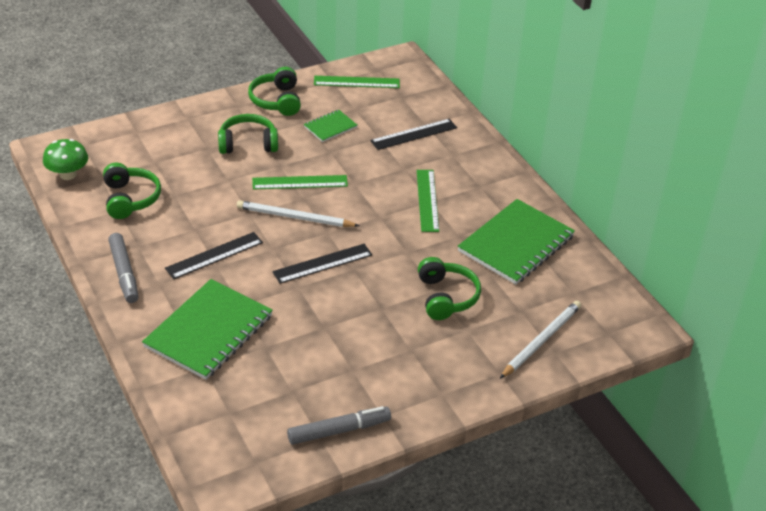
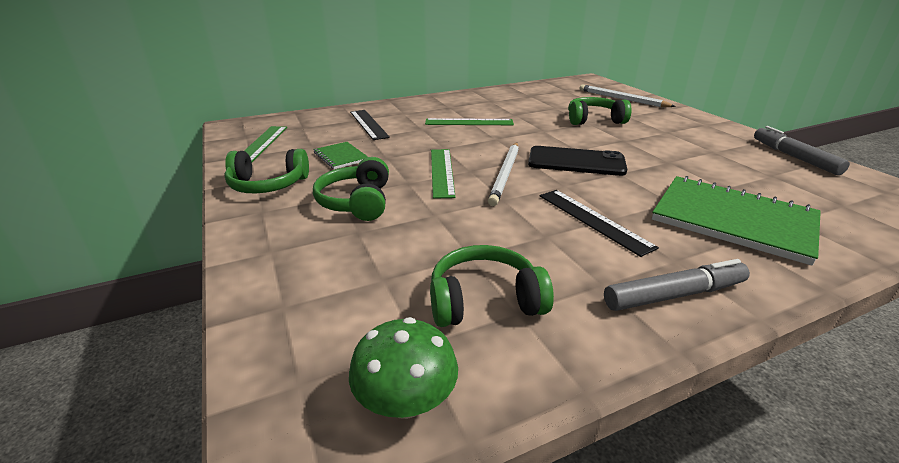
camera: 85 degrees left, 10 degrees down
black ruler [272,244,372,284] -> black phone [528,146,627,176]
green notebook [458,199,575,284] -> none

